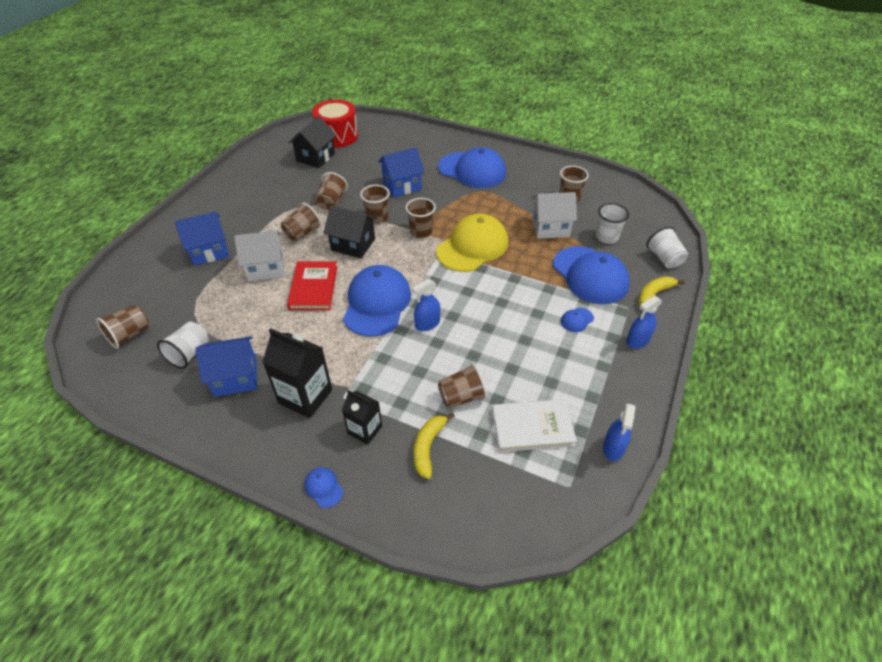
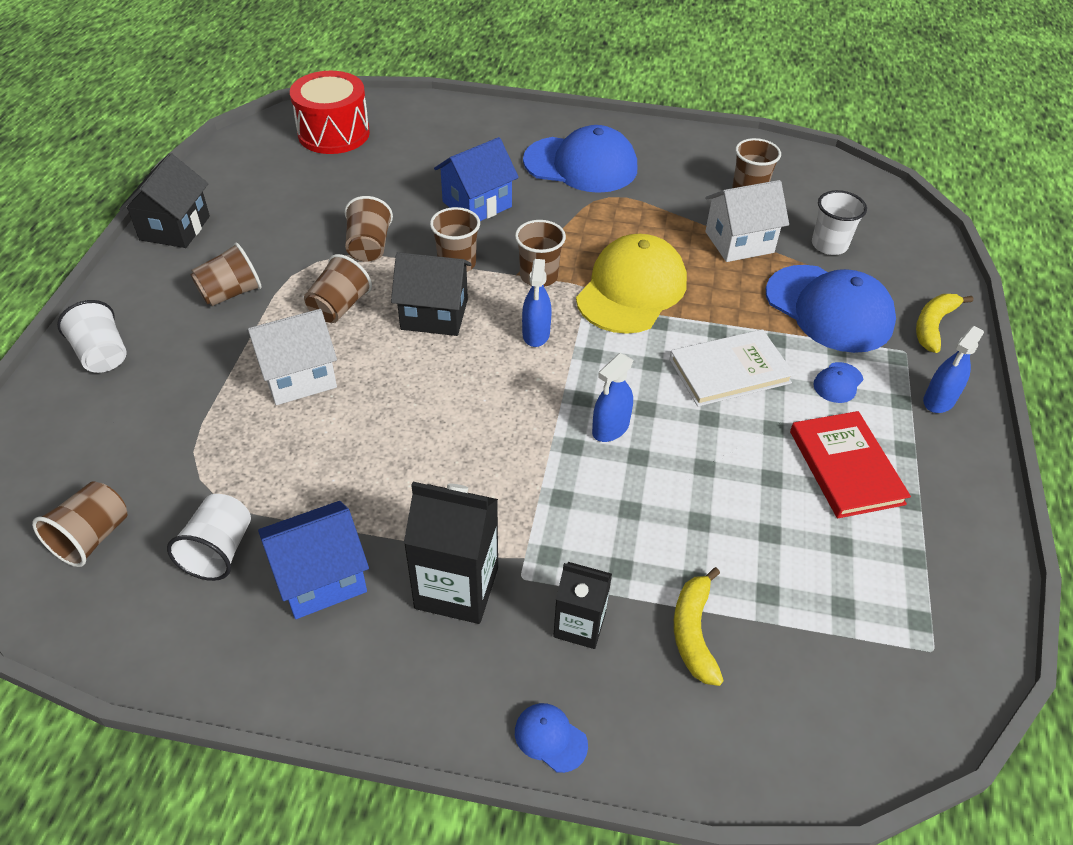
camera: 15 degrees left, 0 degrees up
blue house [175,212,229,266] -> none
red book [287,261,337,310] -> red book moved to [790,411,911,518]
black house [288,116,336,168] -> black house moved to [119,153,210,248]
blue cap [343,265,411,337] -> none
brown cup [438,363,487,408] -> brown cup moved to [190,243,262,306]
white book [492,399,577,452] -> white book moved to [669,329,795,406]
blue spray bottle [603,403,636,461] -> blue spray bottle moved to [522,259,552,347]
white cup [646,227,688,268] -> white cup moved to [57,300,127,373]

